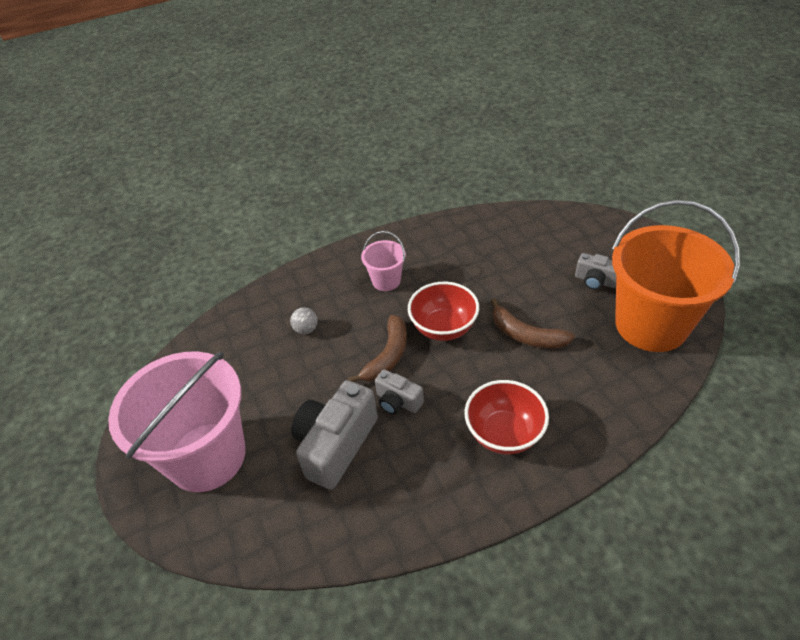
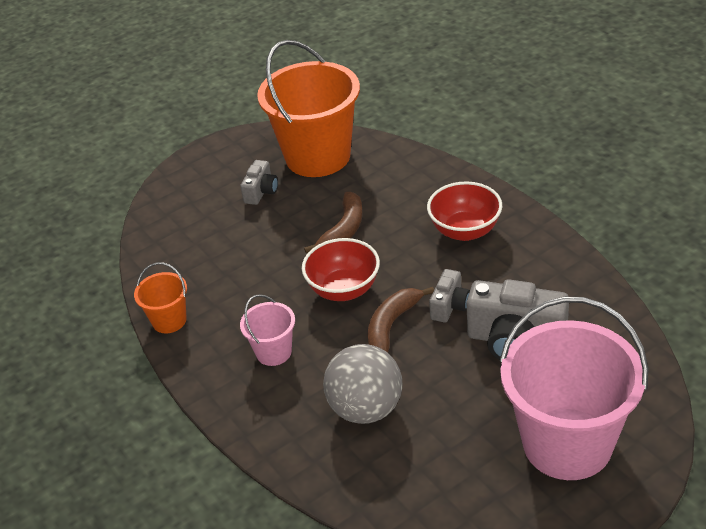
camera: 100 degrees left, 5 degrees down
grey ball [290,307,318,334] -> grey ball [323,344,402,424], size x2.29
brown banana [348,315,407,382] -> brown banana turned 75 degrees counterclockwise [368,287,434,353]
none -> orange bucket [134,262,187,333]

